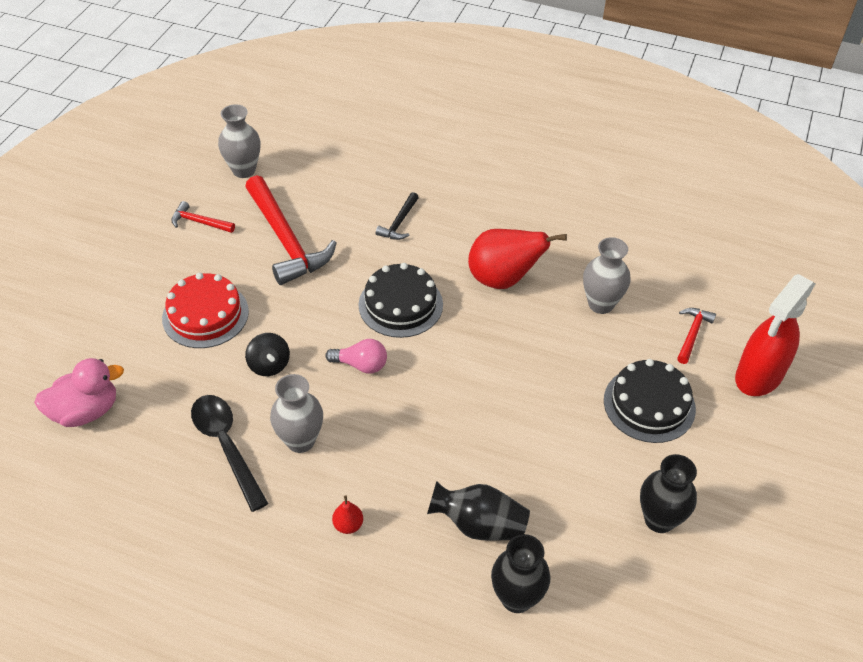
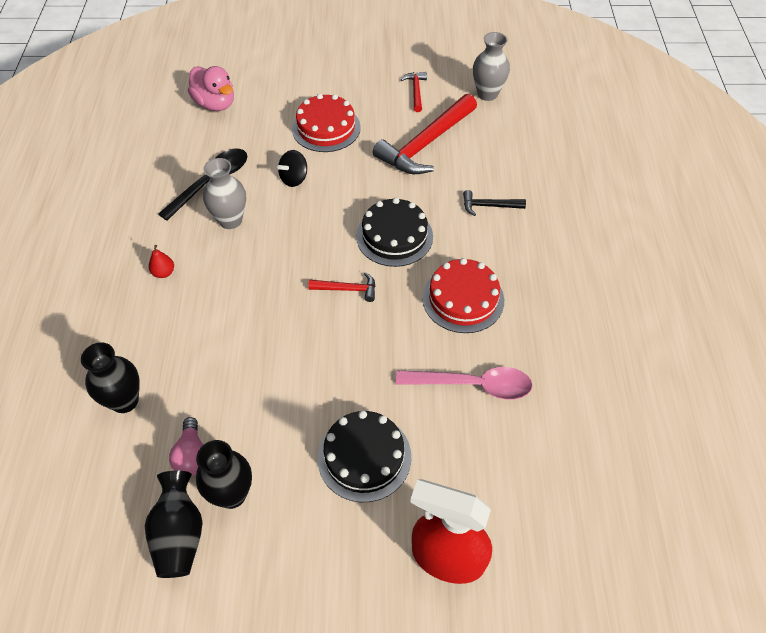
camera: 70 degrees right, 5 degrees up
pink light bulb [325,339,387,374] -> pink light bulb moved to [169,417,203,476]
black vase [427,481,530,541] -> black vase moved to [145,471,203,578]
red pear [468,229,567,289] -> red cake [422,258,504,333]
grey vase [583,237,630,314] -> pink spoon [396,367,533,400]
red hammer [677,308,716,364] -> red hammer moved to [308,272,375,302]

